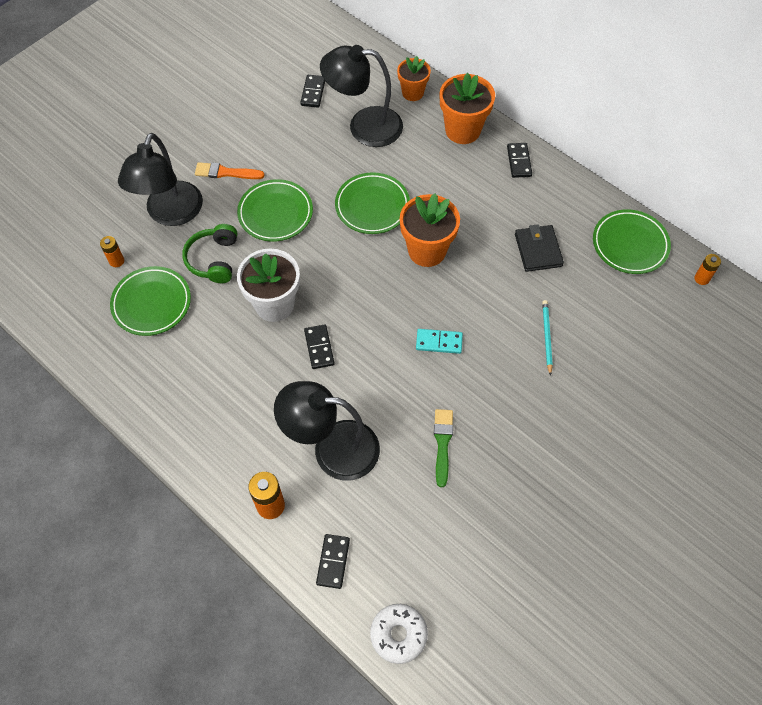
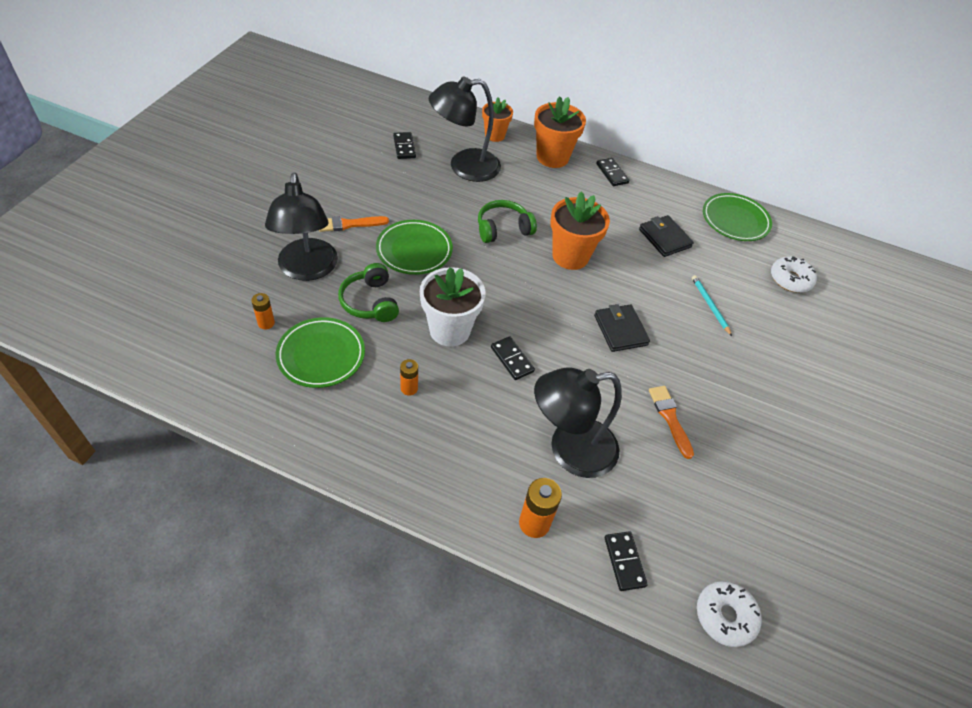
camera: 25 degrees left, 10 degrees down
green plate [335,172,410,234] -> green headphones [478,200,537,243]
turquoise domino [416,329,463,354] -> black wallet [594,304,650,352]
green brush [434,409,453,487] -> orange brush [649,386,694,459]
orange battery [694,254,721,285] -> orange battery moved to [400,359,418,396]
none -> white donut [771,256,817,293]

